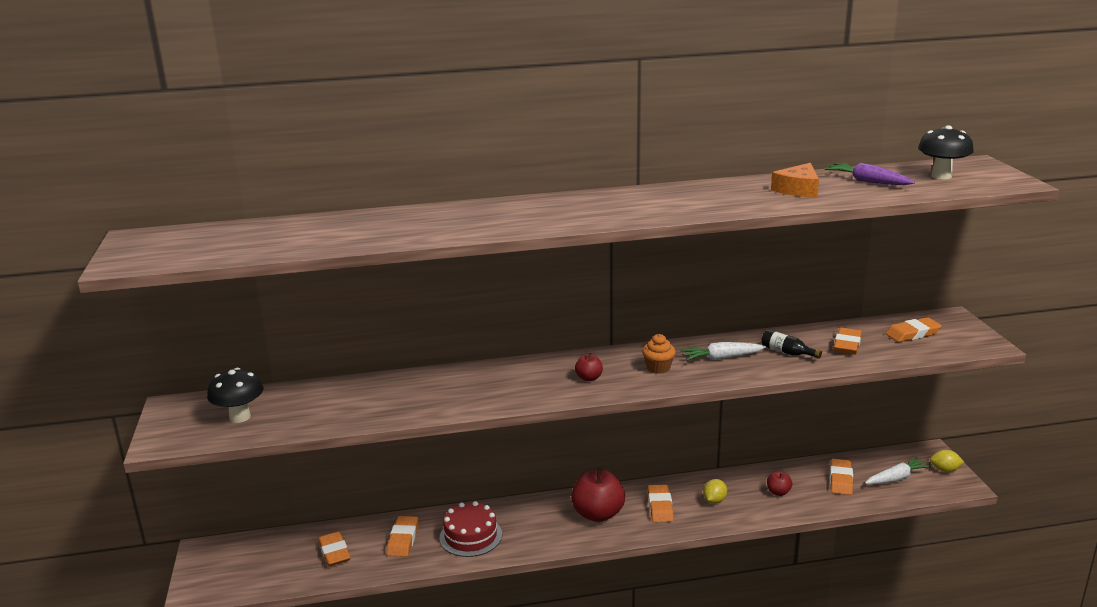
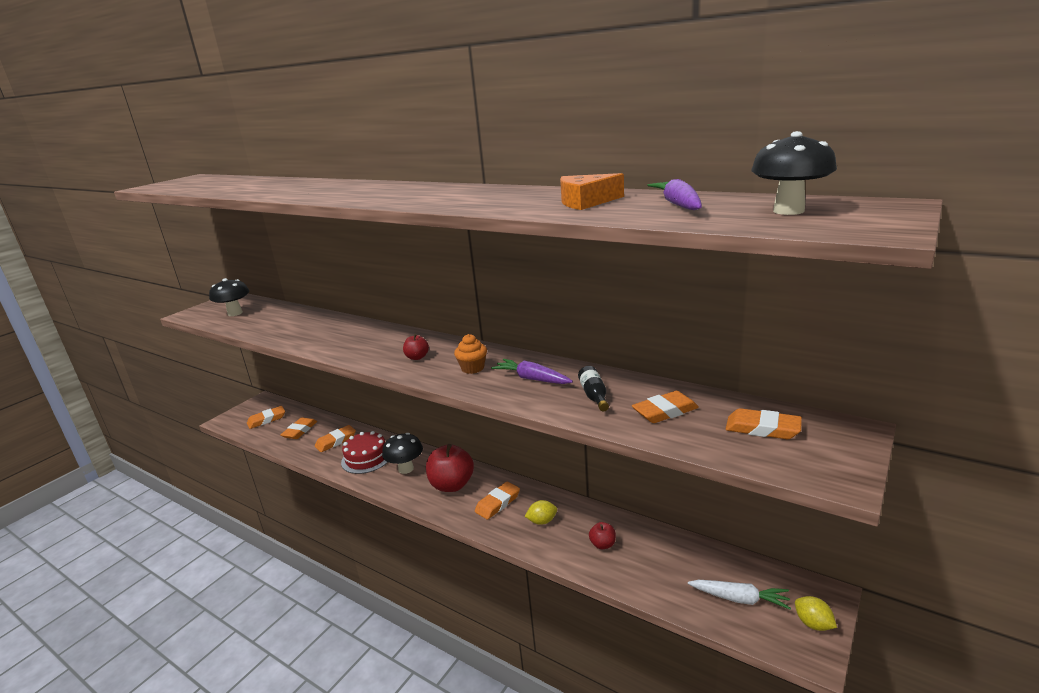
camera: 45 degrees right, 0 degrees up
white carrot [681,342,766,361] -> purple carrot [491,359,573,384]
orange eraser [830,459,853,495] -> orange eraser moved to [247,406,285,429]
none -> black mushroom [382,433,423,474]

